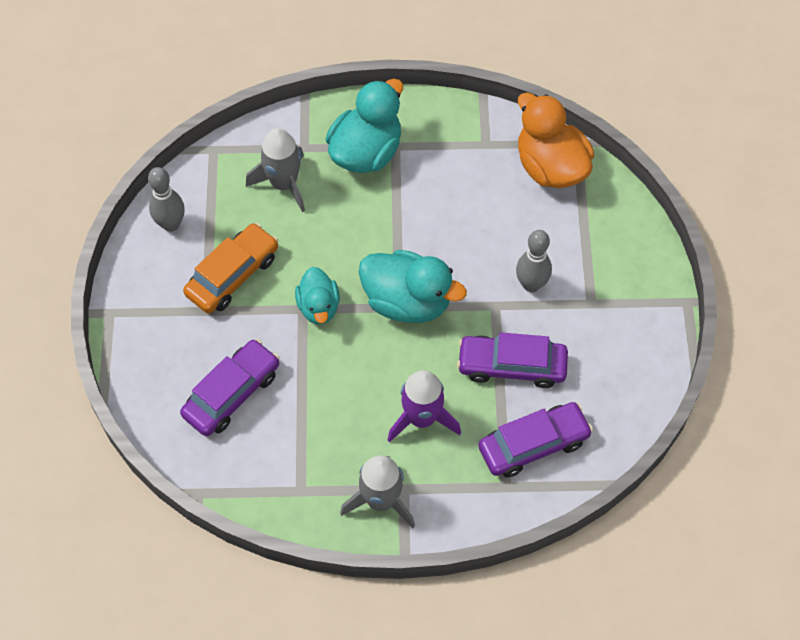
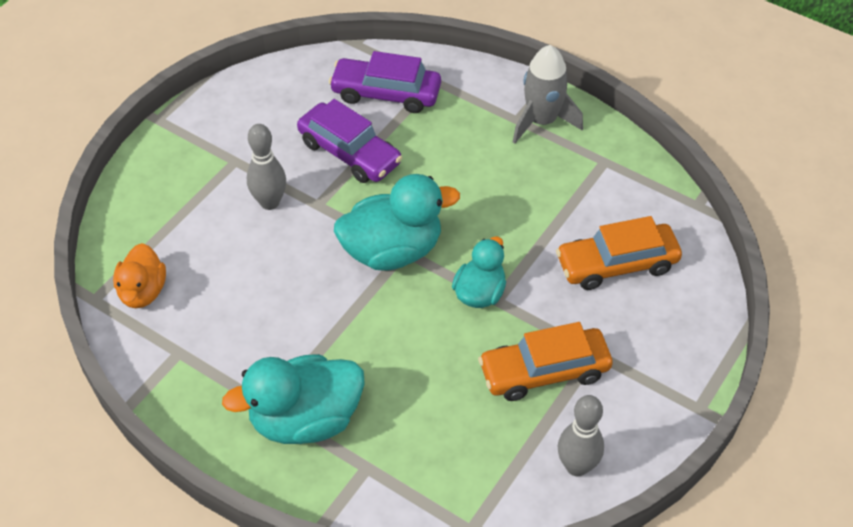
camera: 145 degrees left, 10 degrees down
purple car [180,339,280,436] -> orange car [556,216,682,290]
grey rocket [246,128,305,212] -> none
turquoise duck [359,250,467,323] -> turquoise duck turned 105 degrees clockwise [334,174,460,271]
purple rocket [387,370,461,443] -> none
orange duck [518,93,594,188] -> orange duck [113,243,166,308], size x0.61

